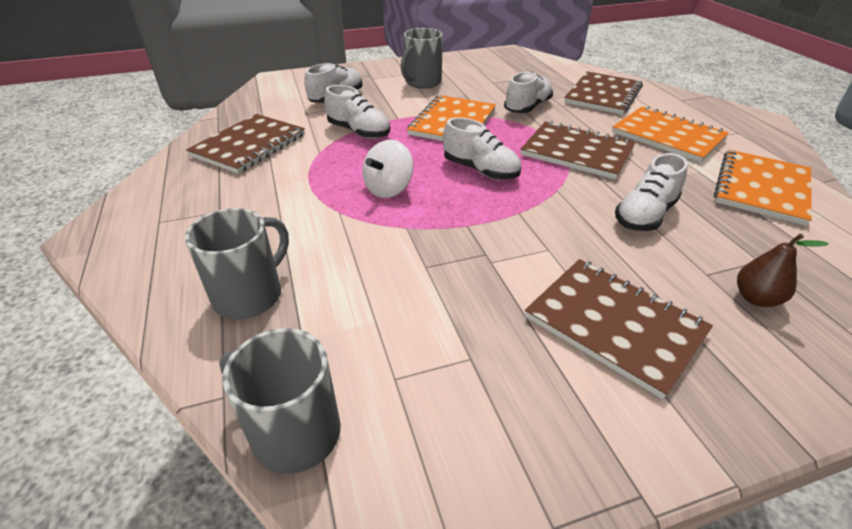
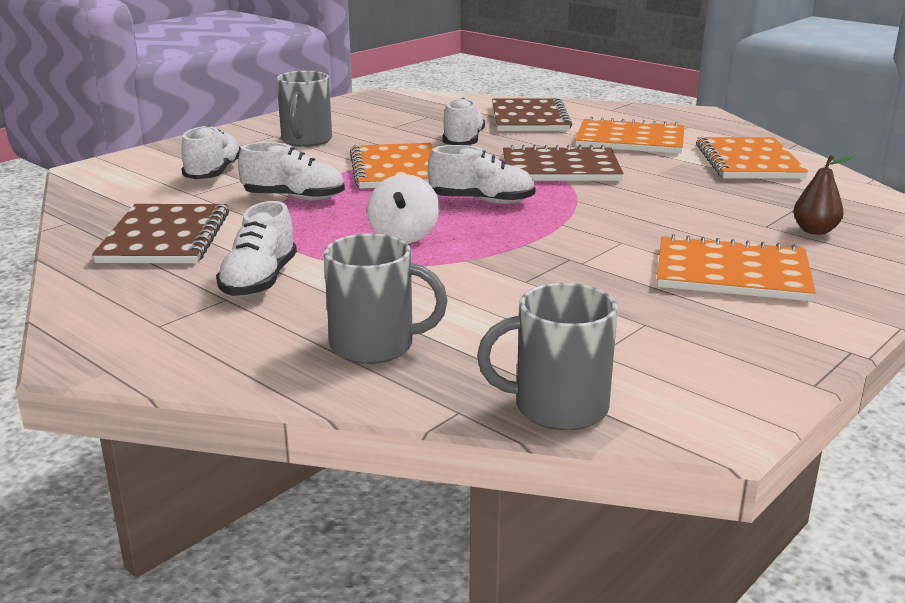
camera: 30 degrees left, 15 degrees down
grey mug [185,208,289,319] -> grey mug turned 90 degrees clockwise [324,233,448,364]
brown notebook [525,259,713,399] -> orange notebook [657,234,816,301]
white shoe [615,153,688,231] -> white shoe moved to [216,201,297,297]

